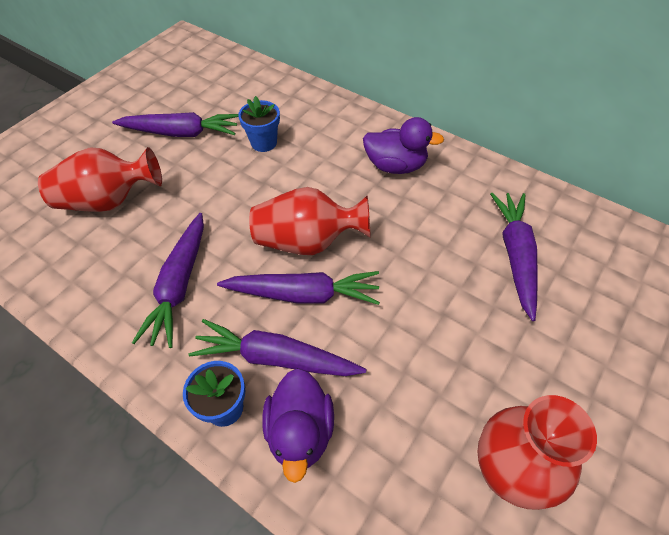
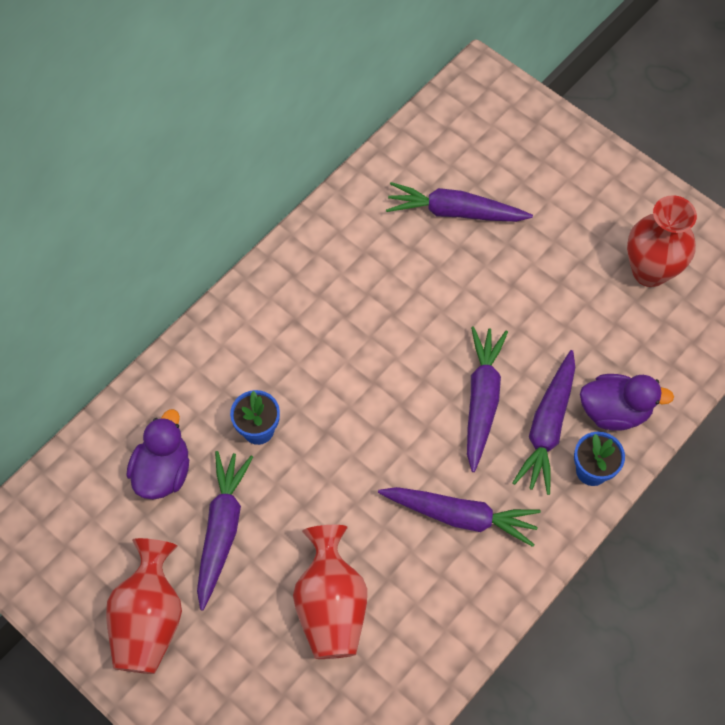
camera: 85 degrees left, 10 degrees up
red vase [249,187,371,255] -> red vase moved to [106,538,182,674]
purple duck [363,117,444,174] -> purple duck moved to [127,409,189,500]

